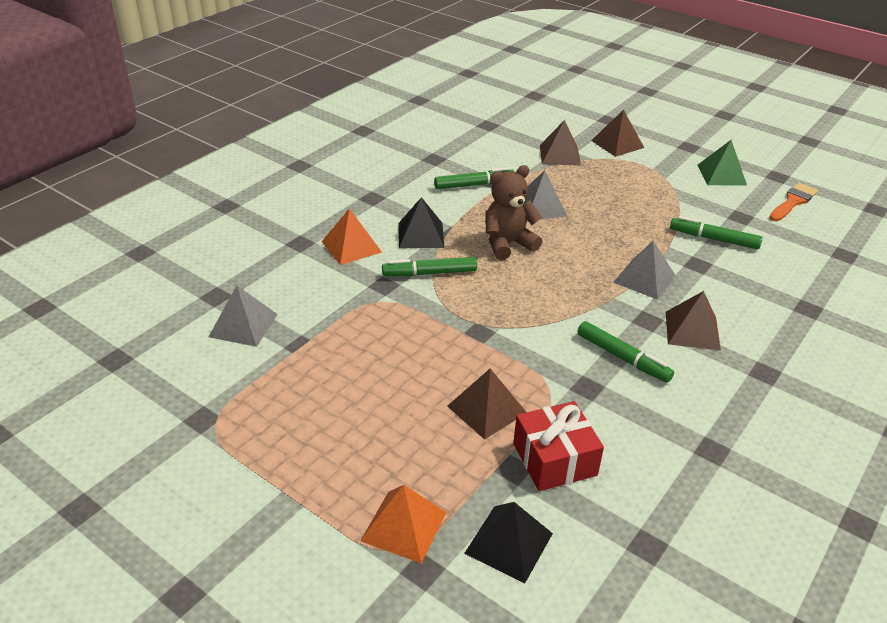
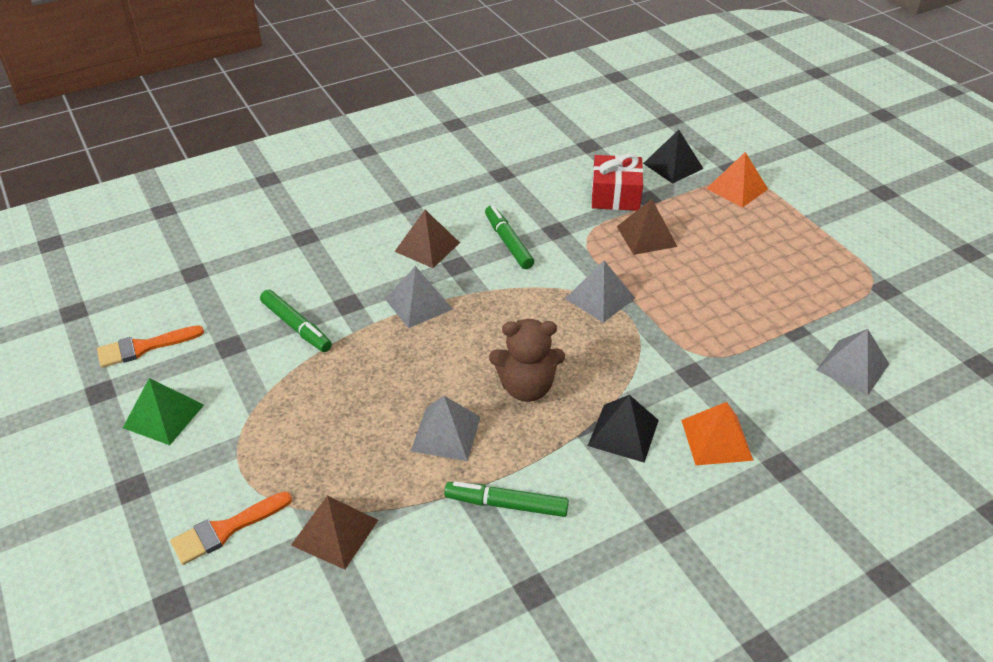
camera: 155 degrees left, 5 degrees up
green marker [382,257,477,276] -> none
brown pyramid [591,110,644,157] -> orange brush [170,492,292,565]
none -> grey pyramid [565,260,635,323]

